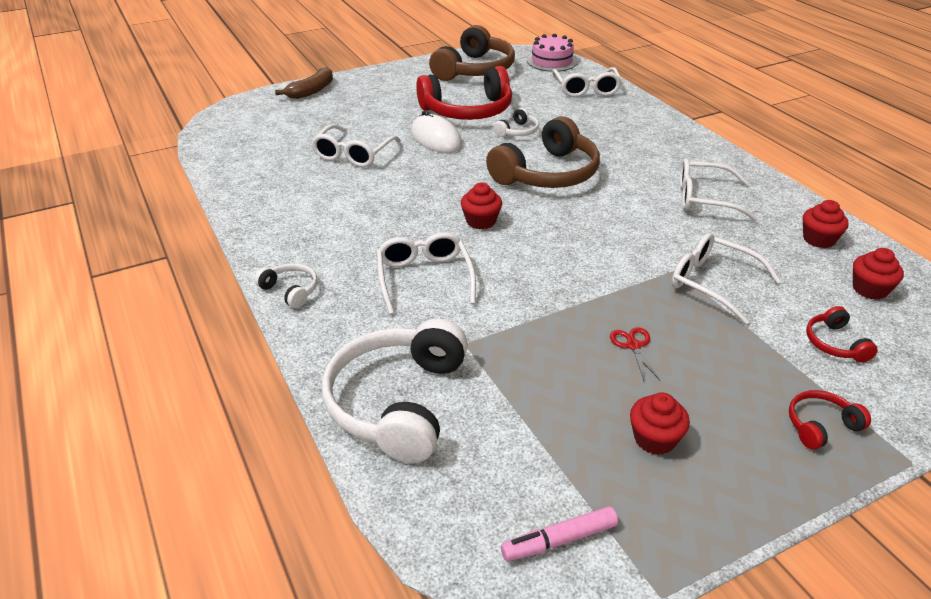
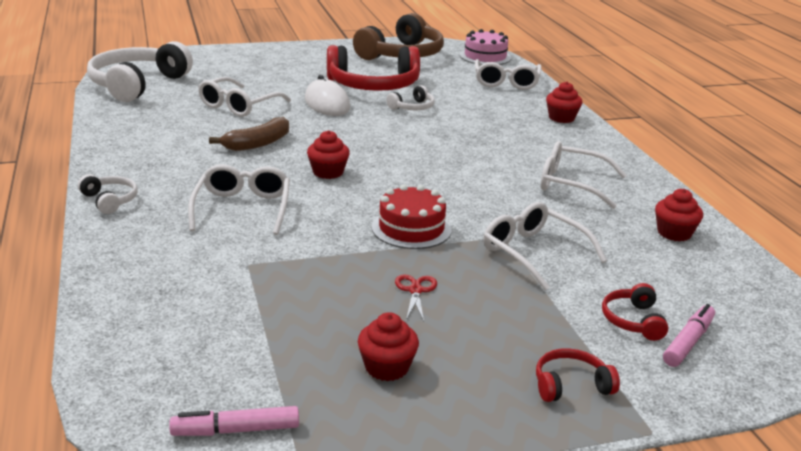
camera: 10 degrees right, 10 degrees down
brown banana [275,67,333,99] -> brown banana moved to [209,117,289,151]
white headphones [322,318,468,463] -> white headphones moved to [87,41,193,102]
brown headphones [486,116,600,188] -> none
red cupcake [853,248,904,300] -> red cupcake moved to [546,82,582,123]
none -> red cake [372,184,452,249]
none -> pink marker [663,304,715,367]

